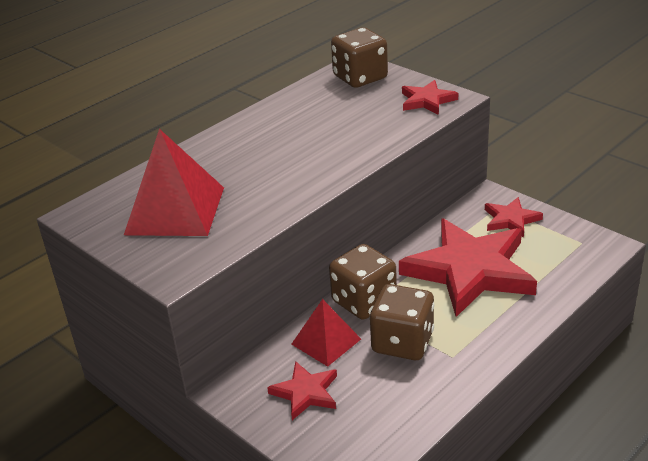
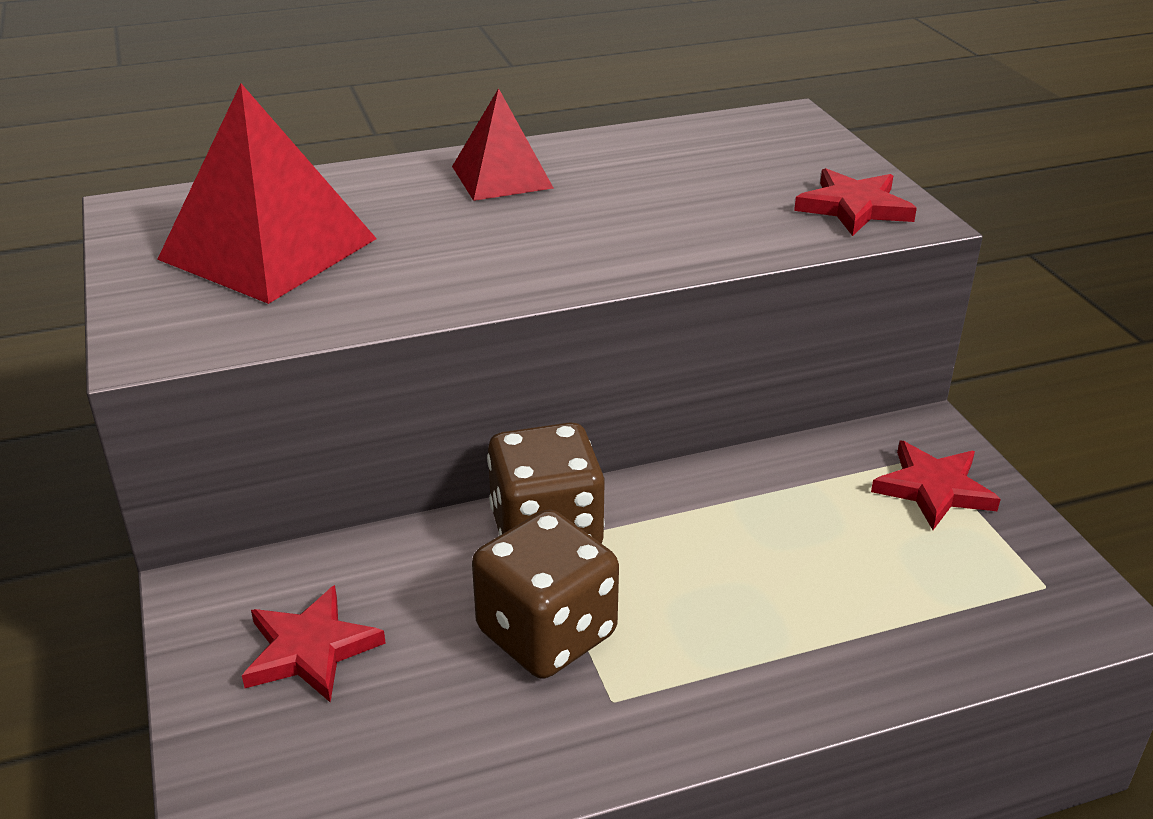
camera: 25 degrees right, 0 degrees up
red pyramid [291,299,361,367] -> red pyramid moved to [452,88,553,201]
brown dice [331,28,388,88] -> none
red star [399,219,537,317] -> none

